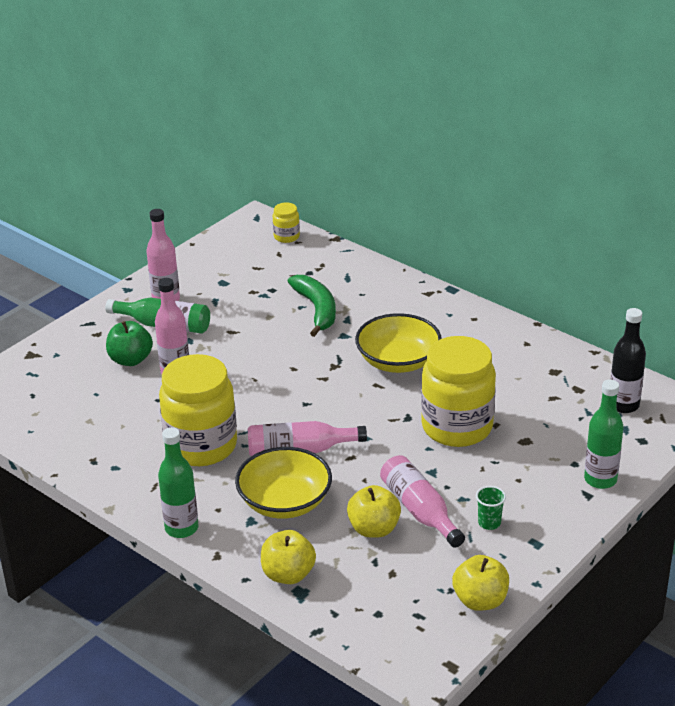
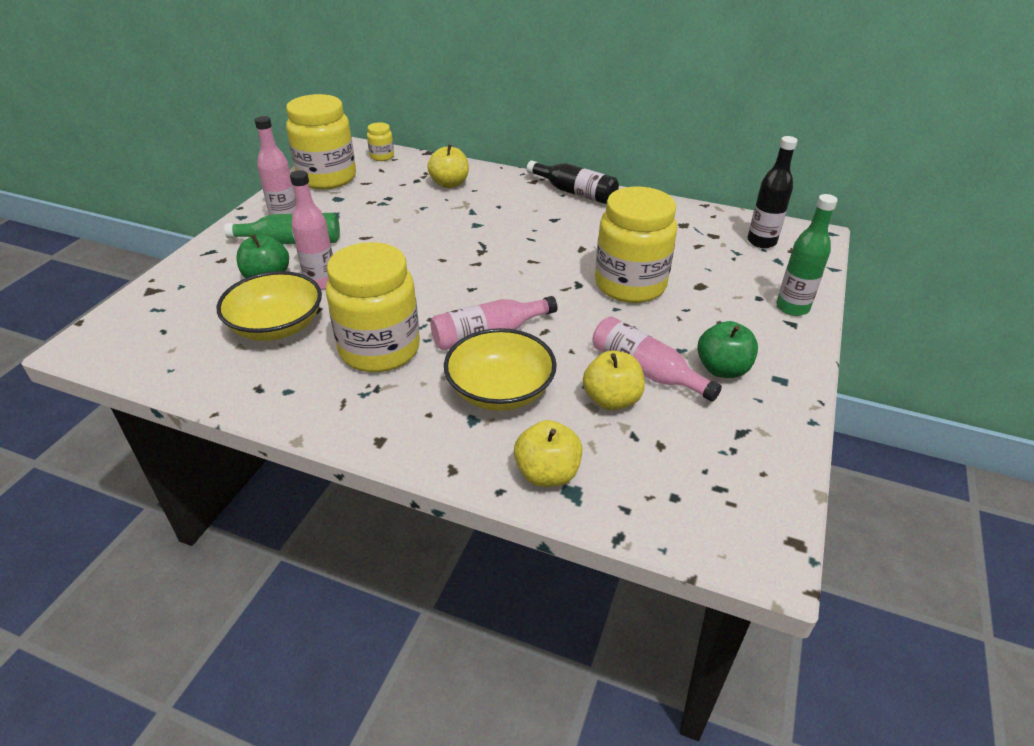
camera: 20 degrees left, 5 degrees up
green bottle [158,427,199,538] -> none
green banana [288,275,336,337] -> none
yellow bowl [355,313,442,373] -> yellow bowl moved to [216,271,322,341]
yellow apple [452,555,509,611] -> yellow apple moved to [427,144,469,188]
green cup [476,486,506,530] -> green apple [697,321,758,378]
none -> yellow jar [286,94,356,189]
none -> black bottle [527,160,619,204]

